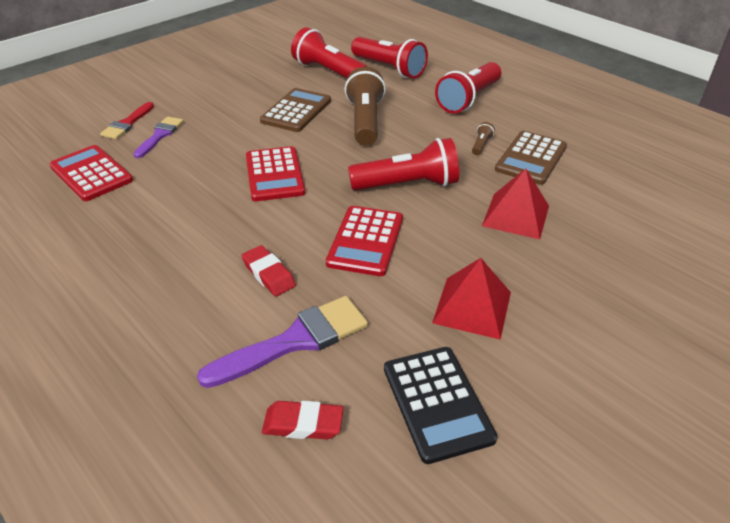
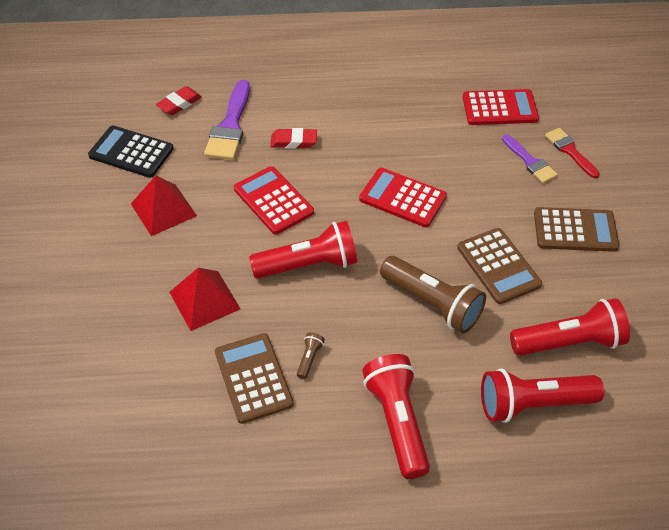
camera: 130 degrees right, 10 degrees up
red flashlight [348,138,459,191] -> red flashlight turned 135 degrees counterclockwise [249,221,357,278]
brown flashlight [472,122,495,155] -> brown flashlight turned 135 degrees counterclockwise [297,332,325,379]
none -> brown calculator [534,207,619,252]

